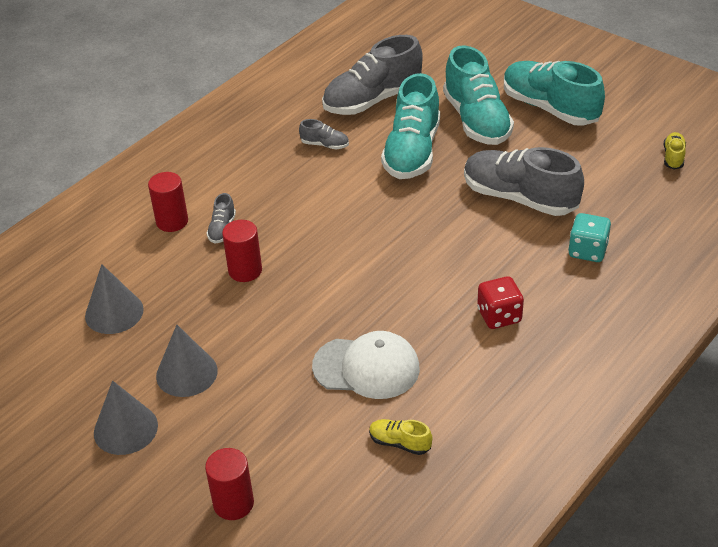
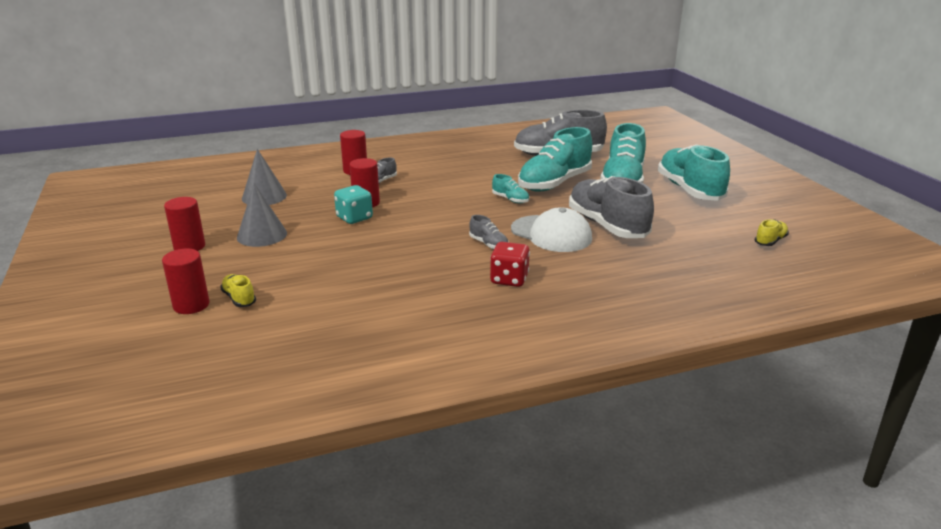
camera: 30 degrees right, 15 degrees down
grey cone [94,381,158,455] -> red cylinder [164,197,205,251]
grey shoe [299,119,349,149] -> grey shoe moved to [469,215,509,249]
white cap [312,331,420,399] -> white cap moved to [511,208,592,252]
yellow shoe [369,419,432,455] -> yellow shoe moved to [220,274,256,307]
turquoise dice [568,213,611,262] -> turquoise dice moved to [334,185,373,224]
none -> turquoise shoe [492,174,529,203]

